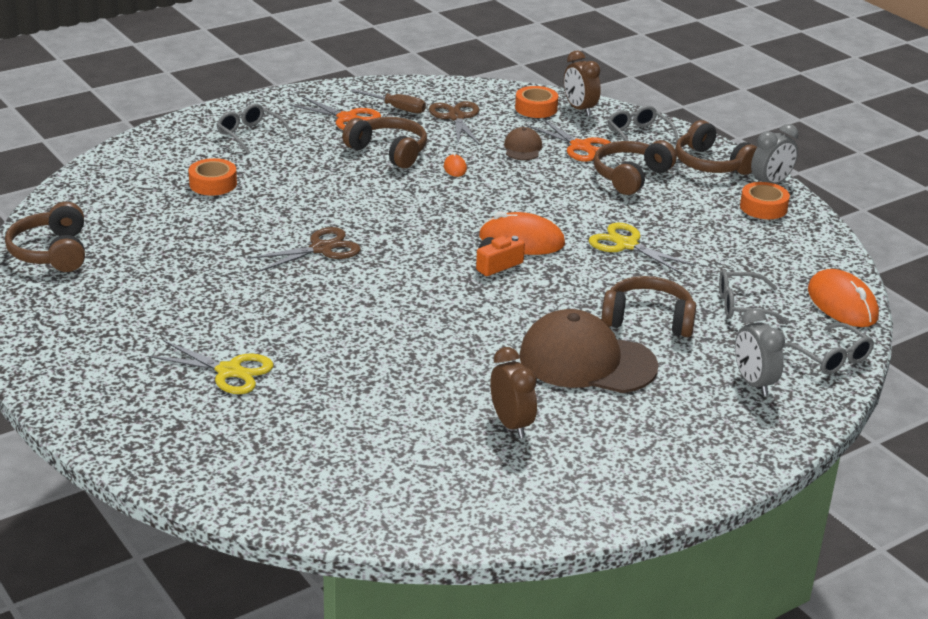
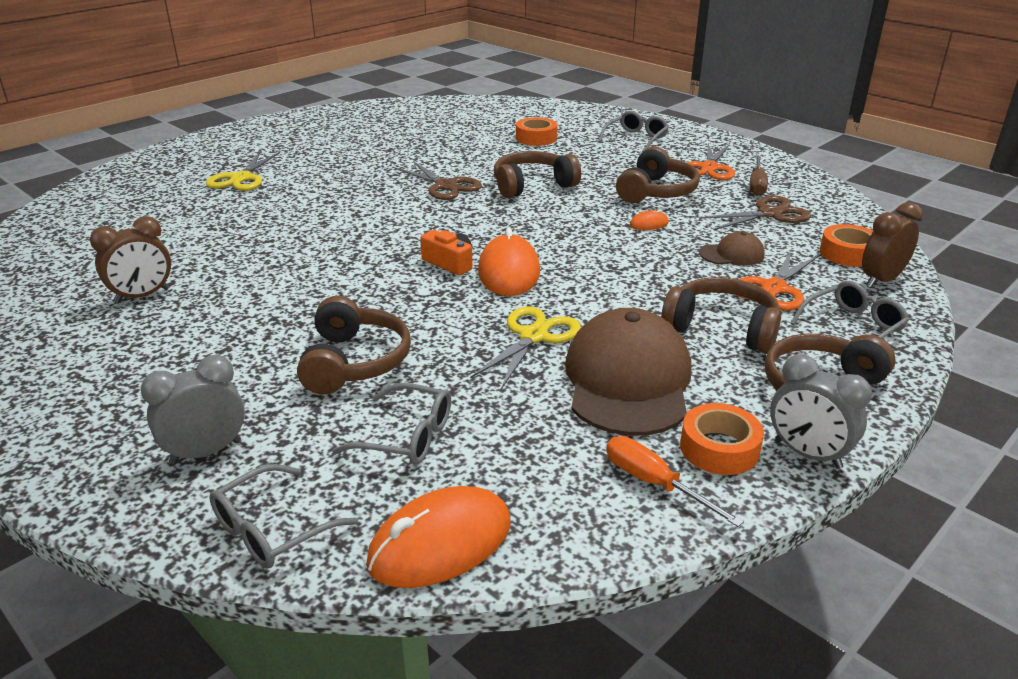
camera: 80 degrees right, 0 degrees up
brown headphones [5,202,85,272] -> brown headphones moved to [494,151,581,198]
brown cap [519,309,658,393] -> brown cap moved to [565,308,692,436]
grey glasses [719,270,789,324] -> grey glasses turned 120 degrees clockwise [332,383,451,465]
none -> orange screwdriver [606,436,744,527]

